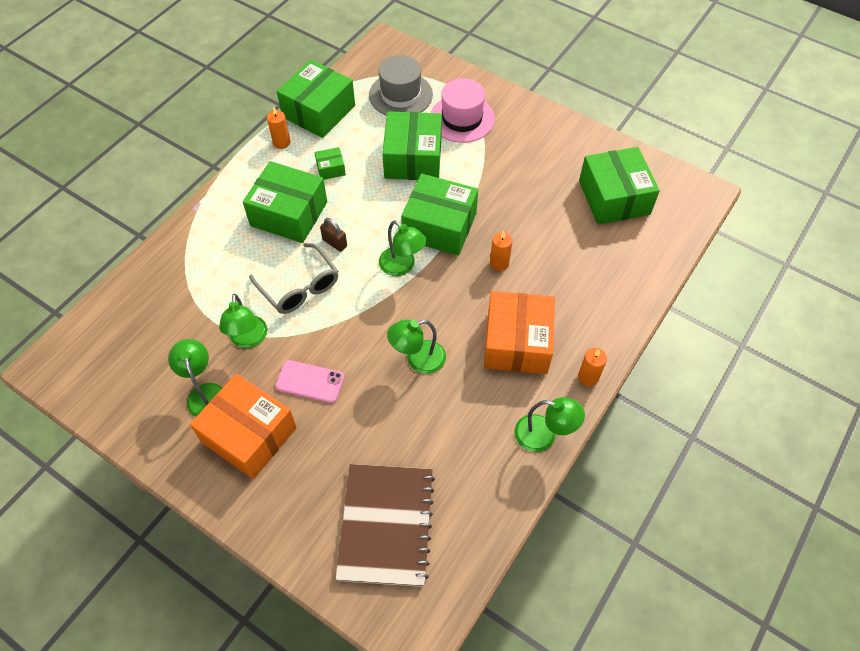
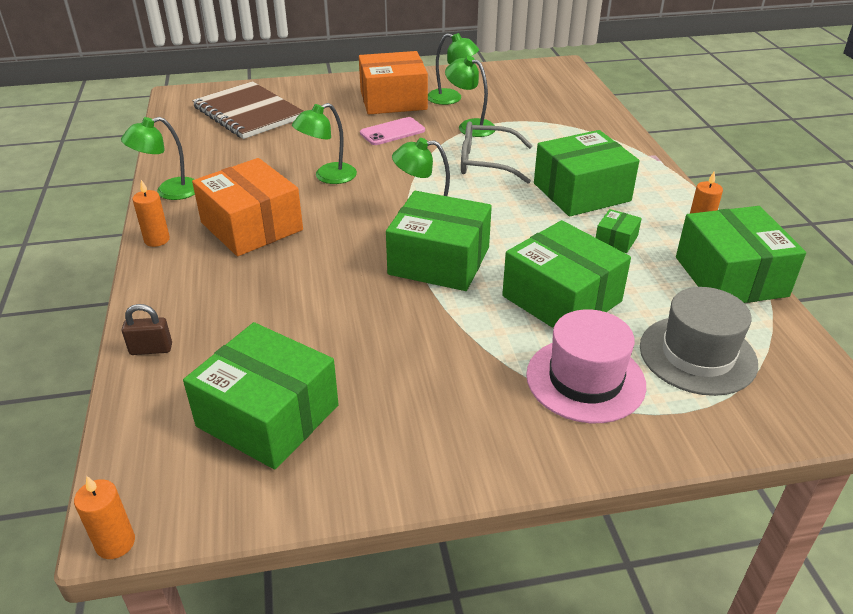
camera: 135 degrees right, 20 degrees down
brown padlock [320,218,347,252] -> brown padlock moved to [122,304,172,355]
green lamp [387,320,446,374] -> green lamp turned 150 degrees counterclockwise [292,103,357,184]
green box [401,174,478,255] -> green box turned 45 degrees clockwise [386,191,492,291]
orange candle [490,231,513,271] -> orange candle moved to [74,476,135,559]

